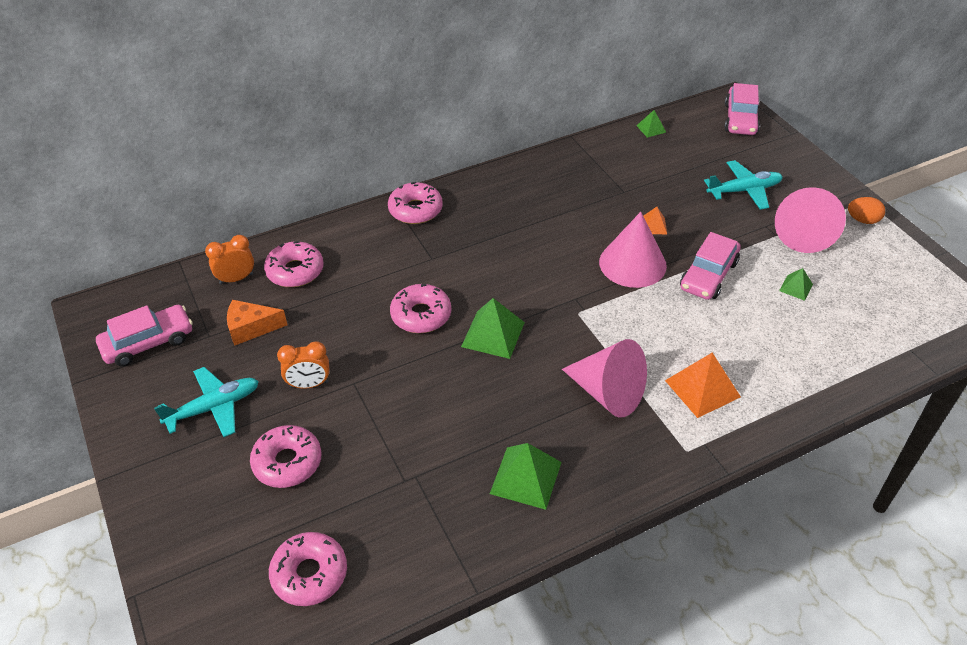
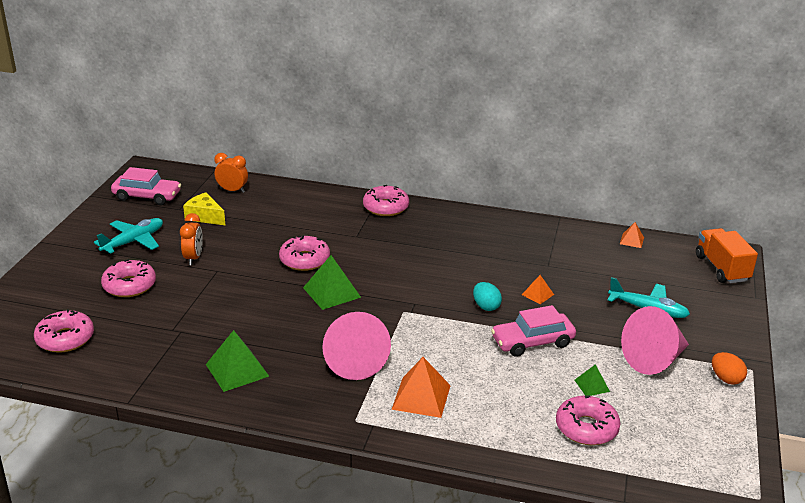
camera: 40 degrees right, 15 degrees down
turquoise plane [154,367,259,437] -> turquoise plane turned 60 degrees counterclockwise [94,218,163,254]
orange cheese [227,300,288,346] -> yellow cheese [183,193,226,226]
pink donut [264,241,324,287] -> pink donut moved to [556,395,620,445]
orange clock [277,341,330,389] -> orange clock turned 120 degrees counterclockwise [180,213,203,265]
pink cone [599,212,667,288] -> turquoise egg [473,282,502,311]
green pyramid [636,110,666,138] -> orange pyramid [620,222,644,248]
pink car [725,83,760,135] -> orange truck [696,228,758,283]

